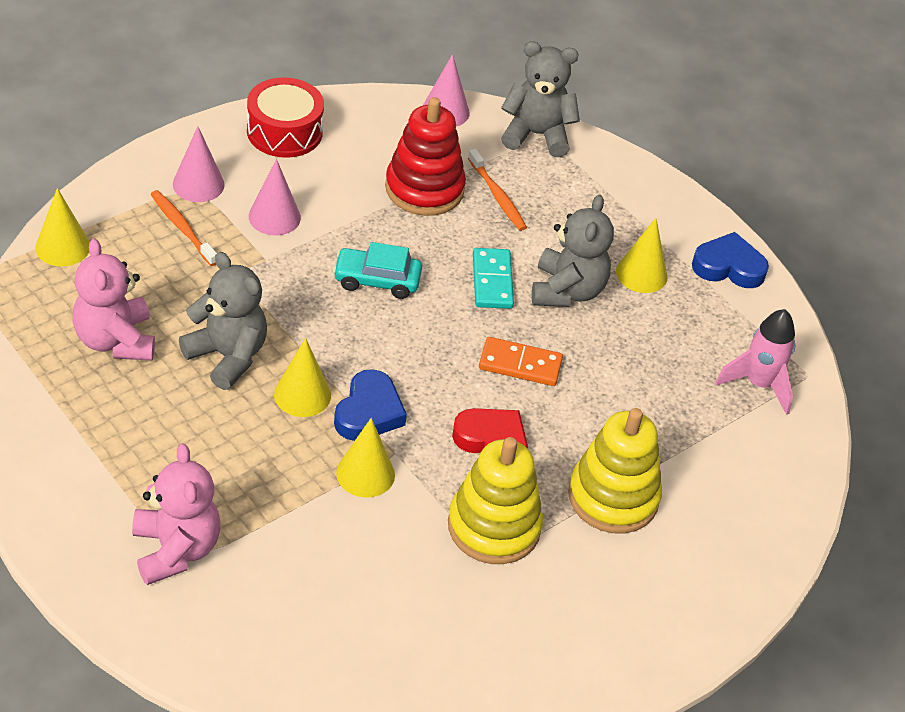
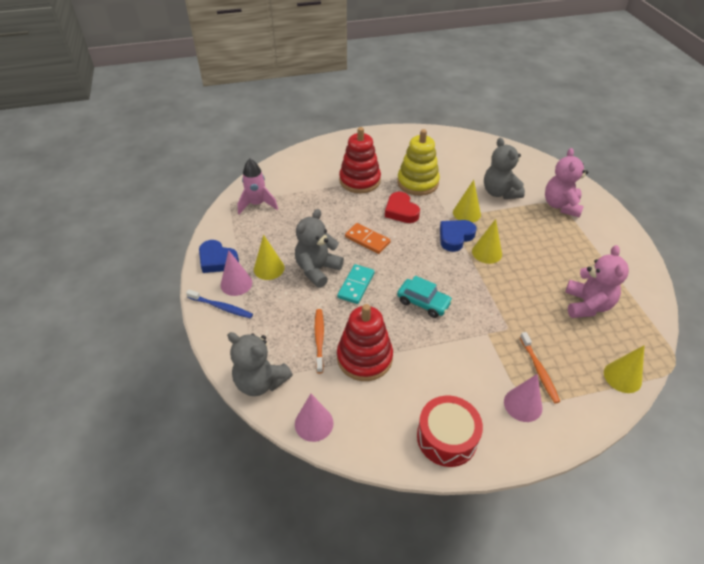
camera: 150 degrees left, 0 degrees up
grey teddy bear [179,252,267,390] -> grey teddy bear moved to [484,138,525,199]
pink cone [249,159,301,235] -> pink cone moved to [221,250,252,296]
yellow stacking toy [568,408,662,534] -> red stacking toy [339,127,381,193]
none -> blue toothbrush [186,290,253,319]

